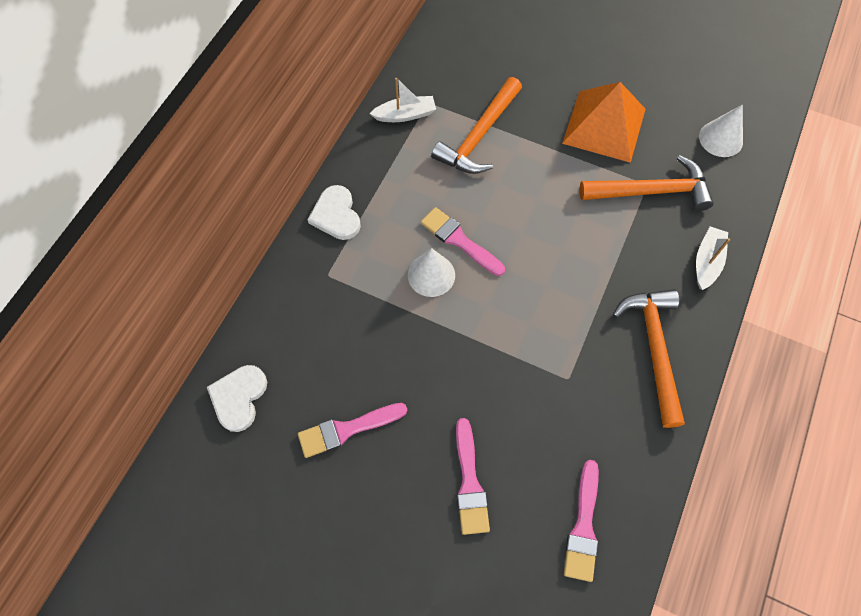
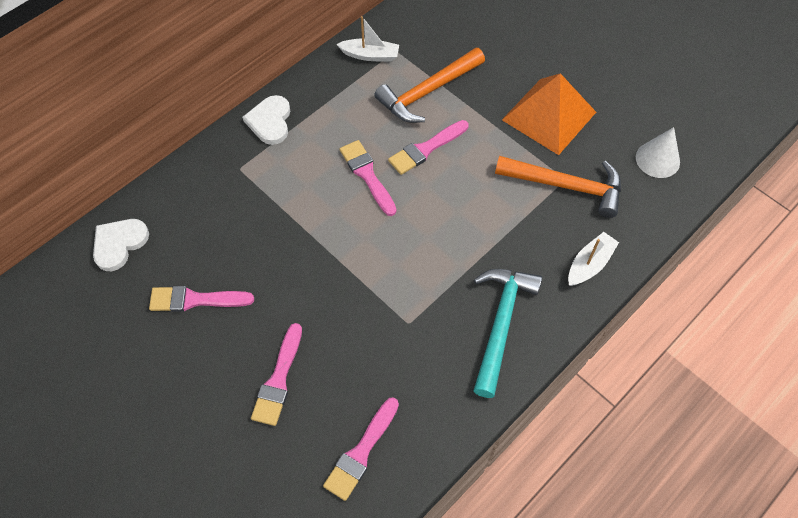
camera: 20 degrees right, 5 degrees down
white cone [408,248,455,297] -> none
orange hammer [613,289,685,428] -> turquoise hammer [473,269,542,398]
none -> pink brush [388,120,469,175]

